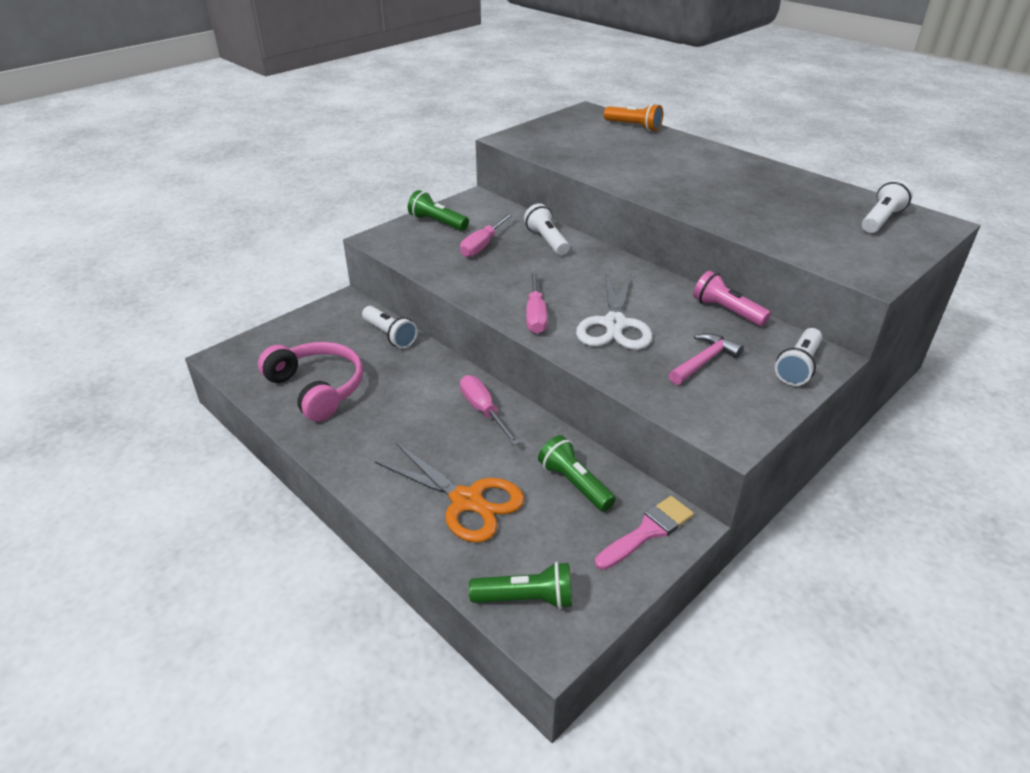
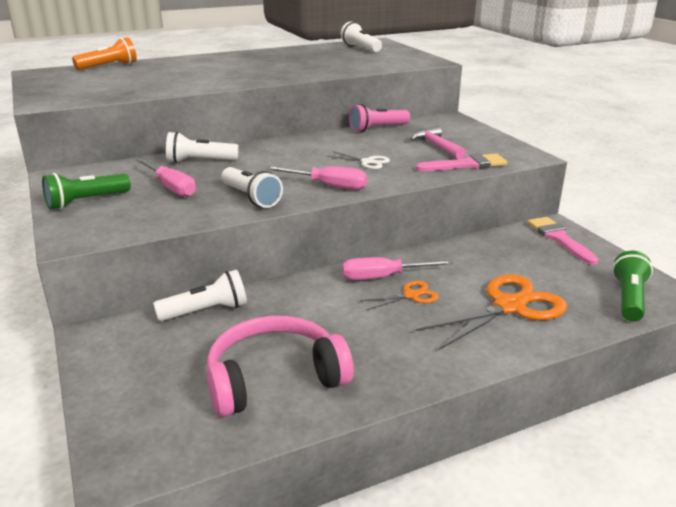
camera: 70 degrees left, 10 degrees down
green flashlight [538,435,616,512] -> none
white scissors [576,272,653,350] -> white scissors [327,151,390,169], size x0.50
white flashlight [775,328,822,386] -> white flashlight moved to [221,167,283,208]
none -> orange scissors [360,281,439,310]
none -> pink brush [416,153,508,171]

